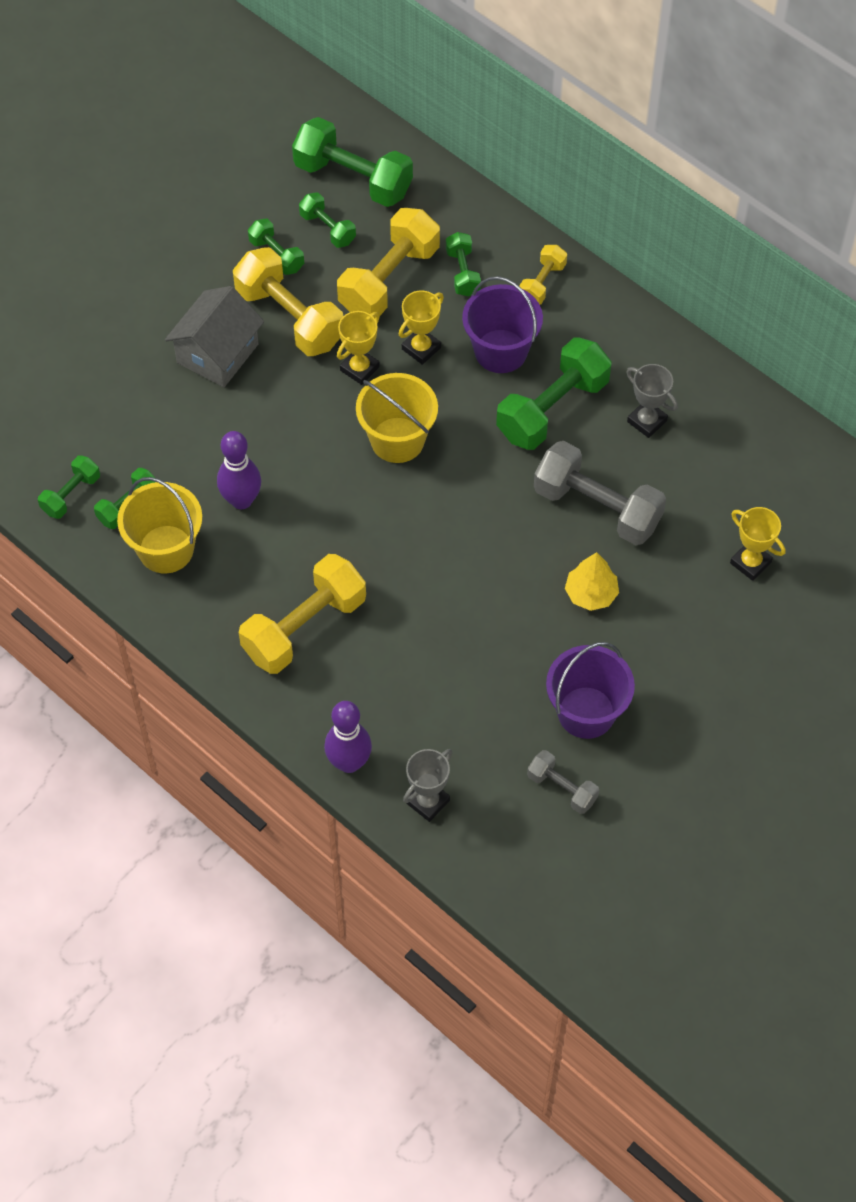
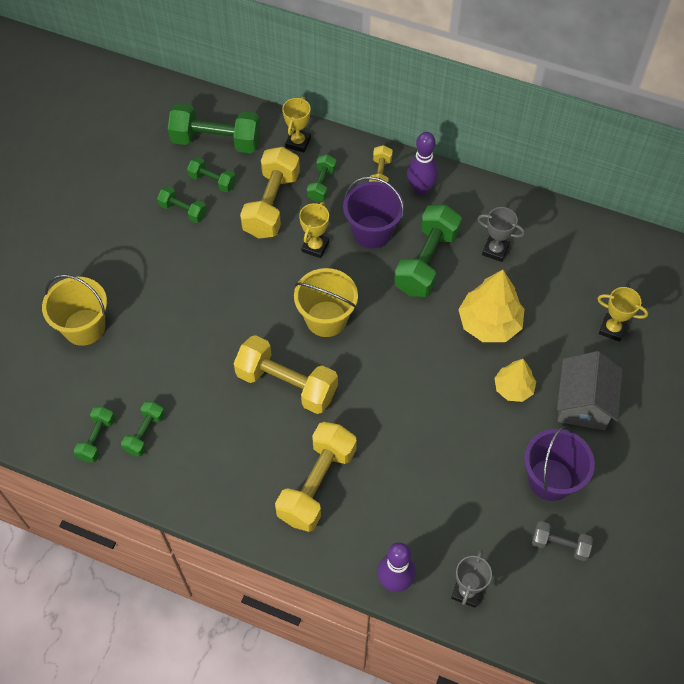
camera: 20 degrees left, 0 degrees up
yellow bucket [117,477,203,573] -> yellow bucket moved to [42,275,107,346]
grey house [165,286,264,387] -> grey house moved to [557,351,623,430]
purple bowling pin [217,431,261,509] -> purple bowling pin moved to [407,132,438,195]
yellow dumbbell [233,247,343,356] -> yellow dumbbell moved to [234,335,338,414]
yellow trophy [337,311,380,385] -> yellow trophy moved to [282,97,311,152]
green dumbbell [446,232,481,296] -> green dumbbell turned 45 degrees clockwise [307,154,336,202]
grey dumbbell [534,441,666,545] -> yellow tree [458,270,524,342]

